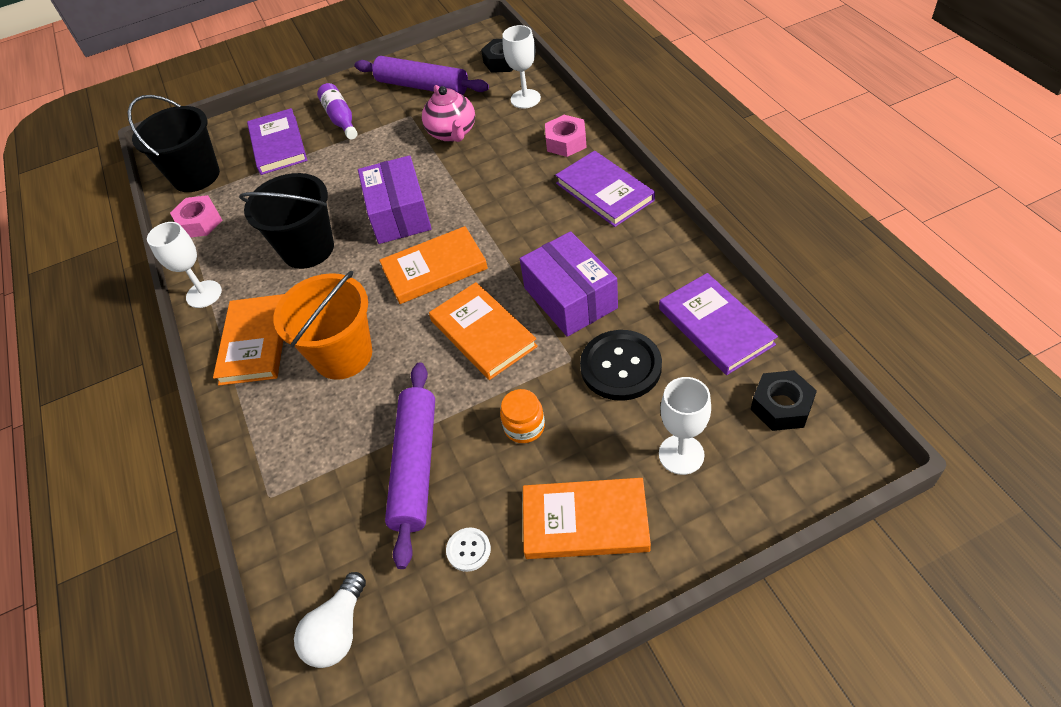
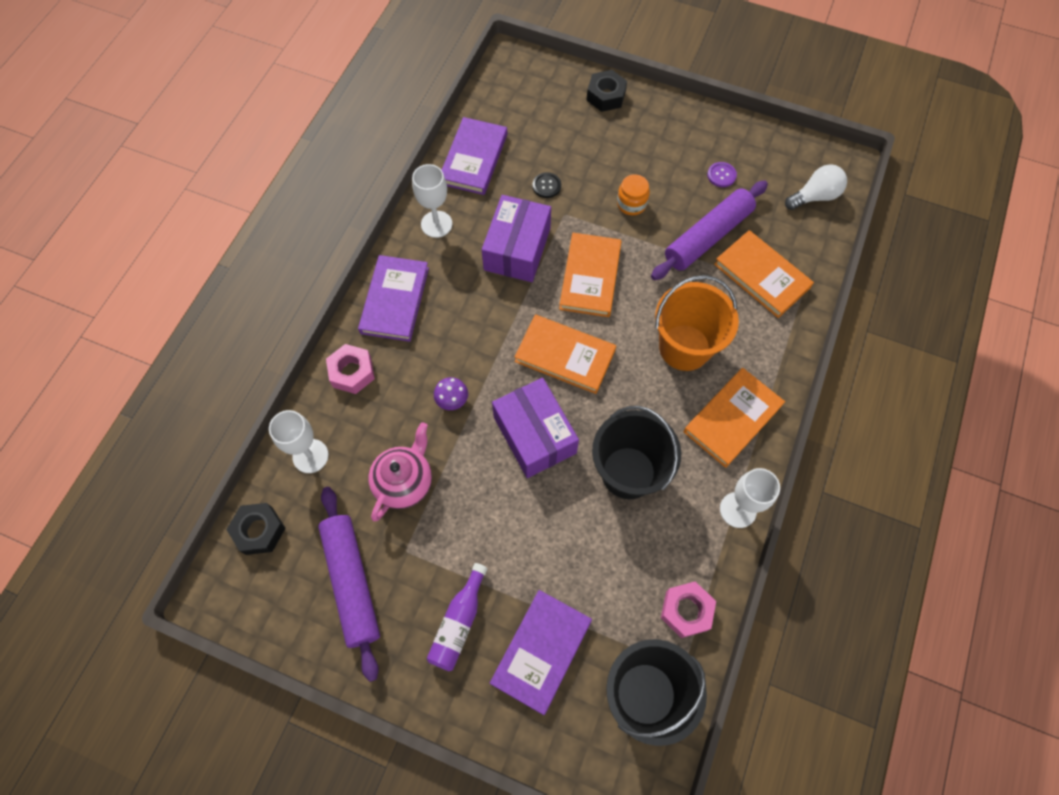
camera: 140 degrees left, 15 degrees up
purple box [358,155,432,244] -> purple box turned 60 degrees counterclockwise [492,378,579,478]
white button [446,527,491,572] -> purple button [707,162,737,187]
orange book [523,478,651,559] -> orange book moved to [714,230,814,318]
black button [580,330,662,401] -> black button [532,172,561,198], size x0.48
white goblet [659,377,711,475] -> white goblet moved to [412,164,452,238]
black nut [751,370,817,431] -> black nut moved to [587,70,627,112]
none -> purple mushroom [434,377,468,410]

